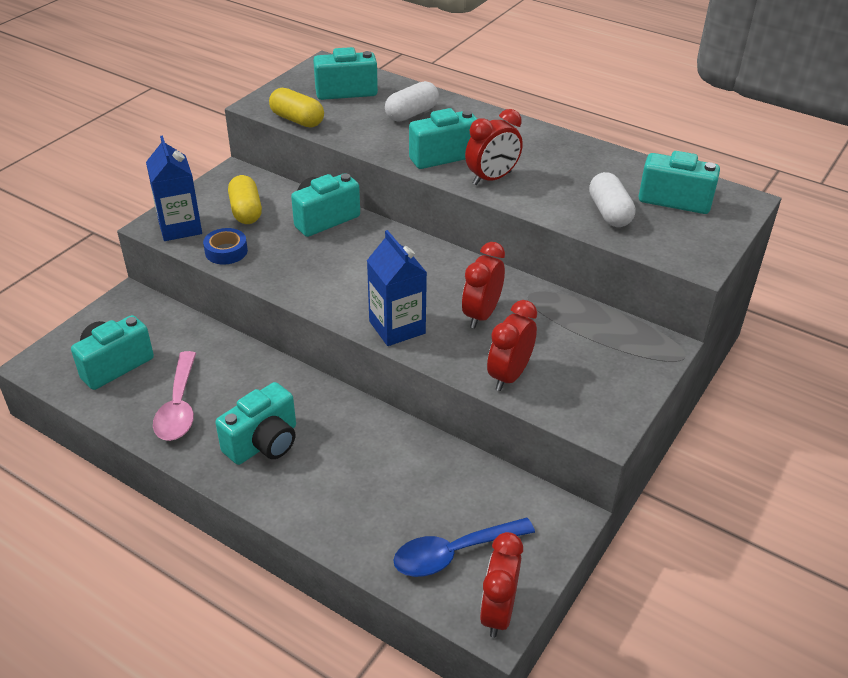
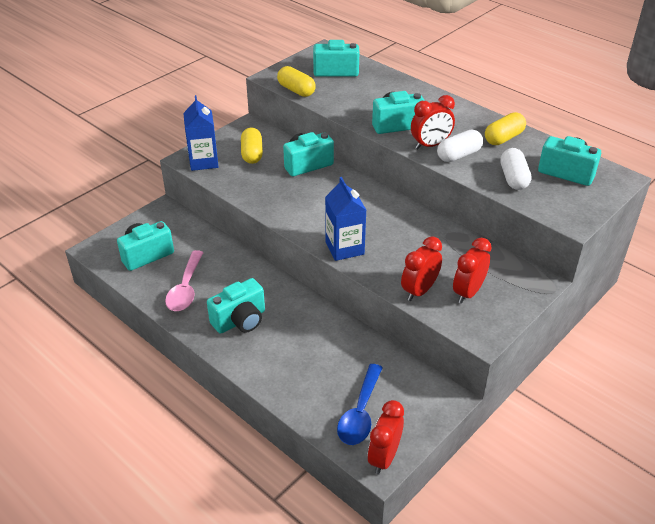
camera: 10 degrees right, 0 degrees up
blue tape [203,228,248,265] -> none
white capsule [385,81,439,122] -> white capsule moved to [437,130,483,162]
blue spoon [394,518,535,577] -> blue spoon turned 60 degrees counterclockwise [337,364,383,445]
red clock [462,242,505,329] -> red clock moved to [453,238,492,304]
none -> yellow capsule [485,112,526,145]

